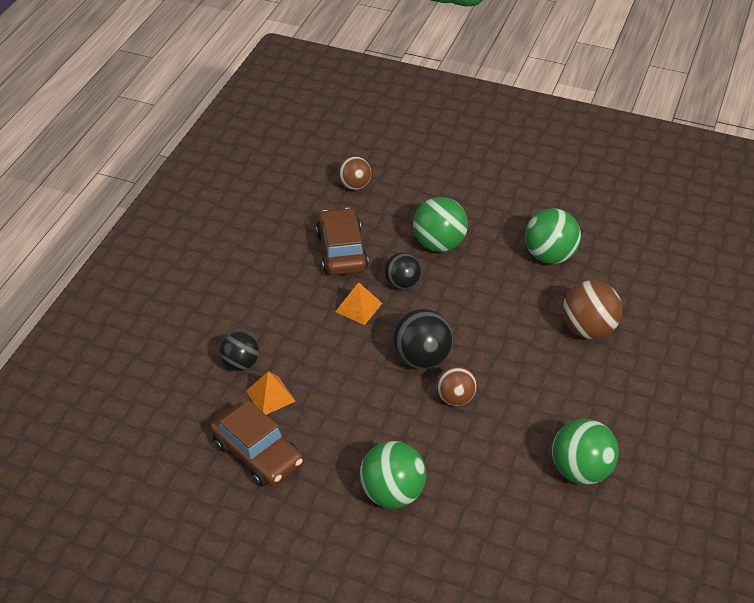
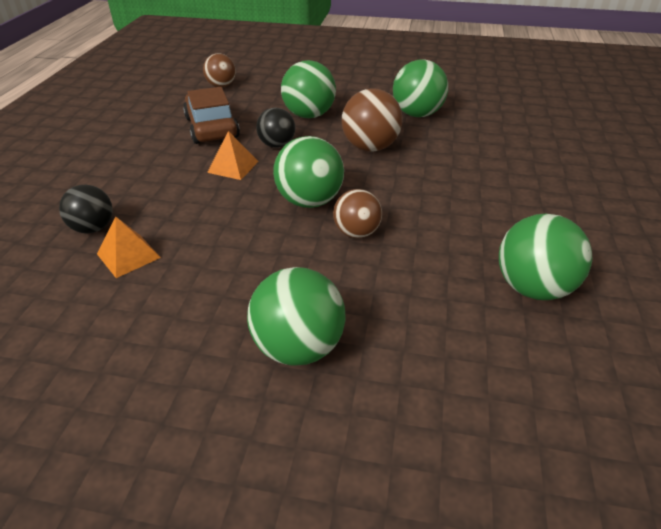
camera: 10 degrees left, 5 degrees down
brown car [210,400,303,487] -> none
black ball [393,309,453,369] -> green ball [273,136,344,208]
brown ball [563,280,623,339] -> brown ball moved to [341,88,403,152]

